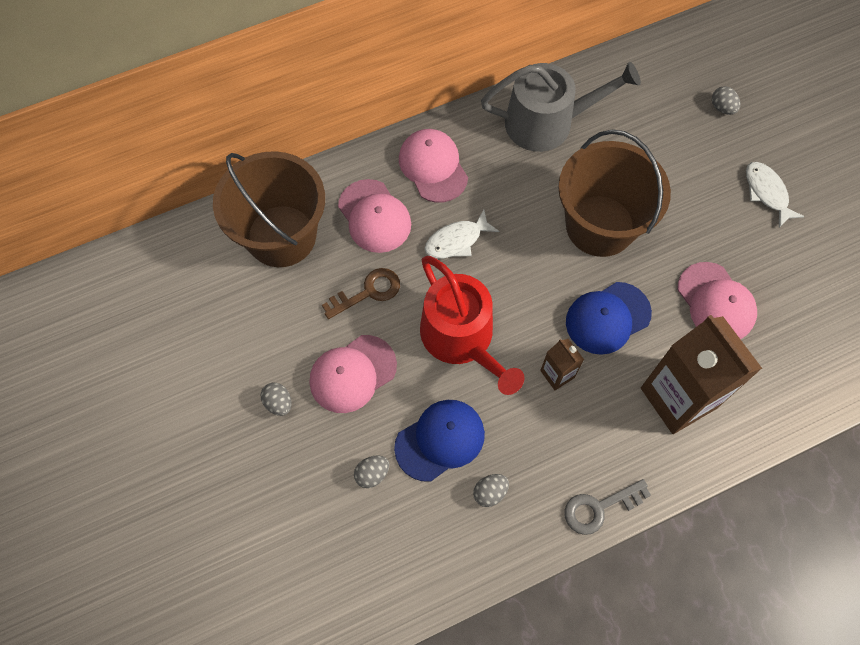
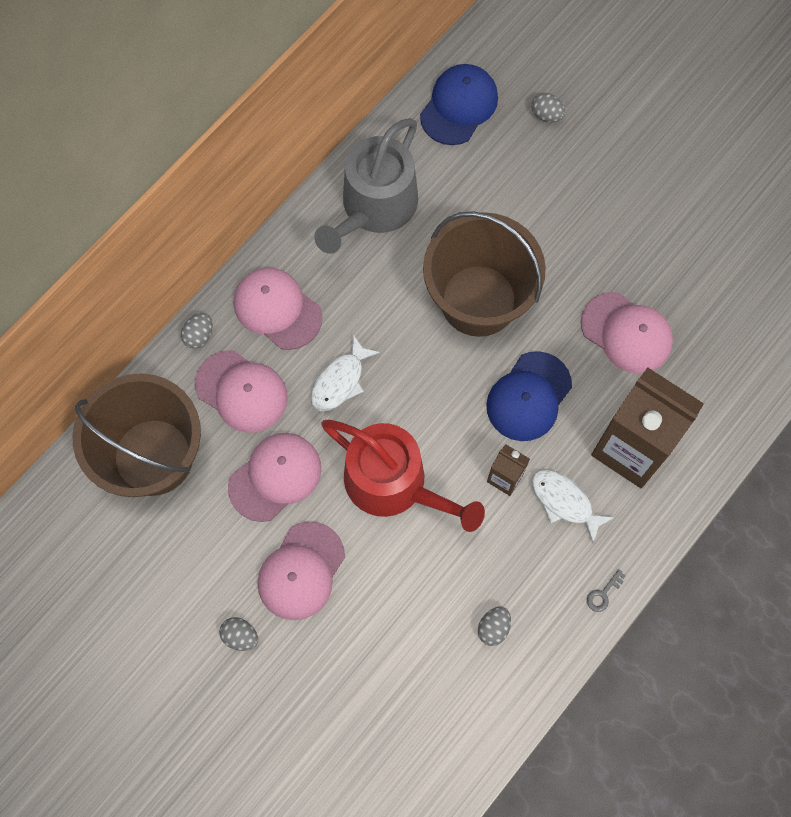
camera: 25 degrees left, 5 degrees up
brown key [322,268,400,319] -> pink cap [228,433,321,522]
grey egg [354,455,389,488] -> grey egg moved to [181,313,212,349]
blue cap [394,400,485,482] -> blue cap moved to [420,64,498,145]
grey watering can [481,62,641,152] -> grey watering can turned 150 degrees clockwise [314,118,418,254]
grey key [565,479,651,535] -> grey key [587,569,626,612], size x0.52
white fish [746,162,805,228] -> white fish moved to [531,469,615,543]

